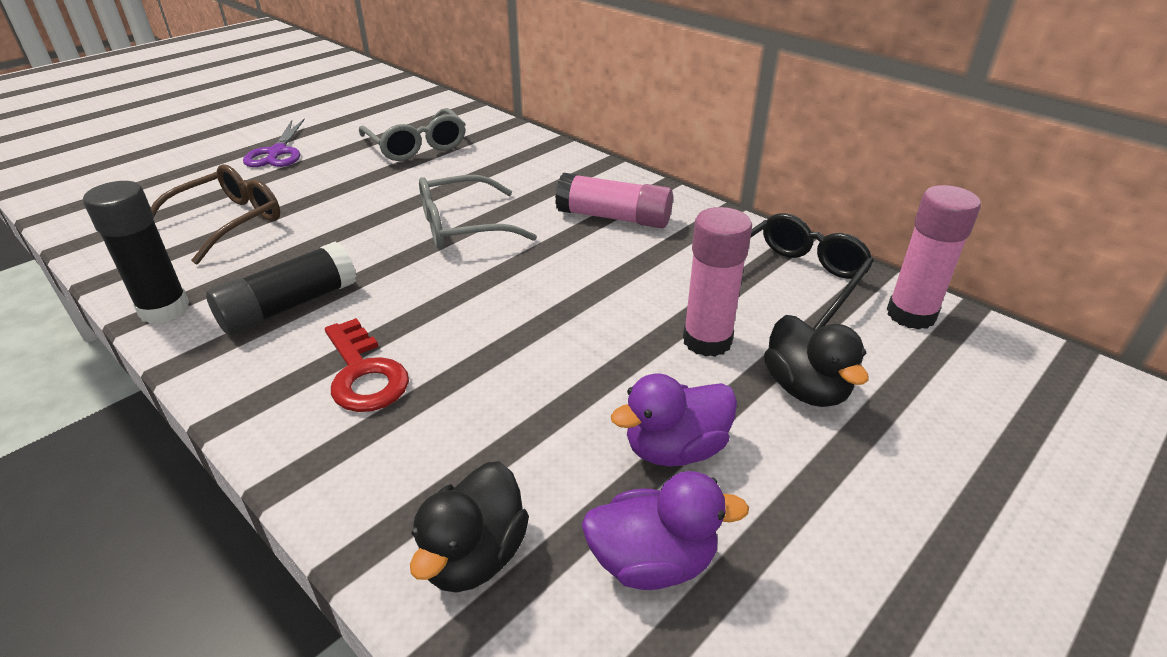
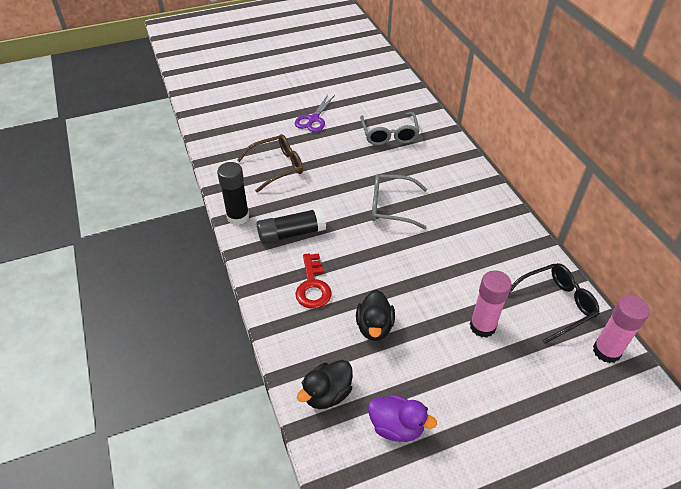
camera: 25 degrees right, 10 degrees up
pink glue stick [555,173,673,228] -> none
purple duck [611,373,737,467] -> none
black duck [764,315,868,407] -> black duck moved to [356,290,395,341]

